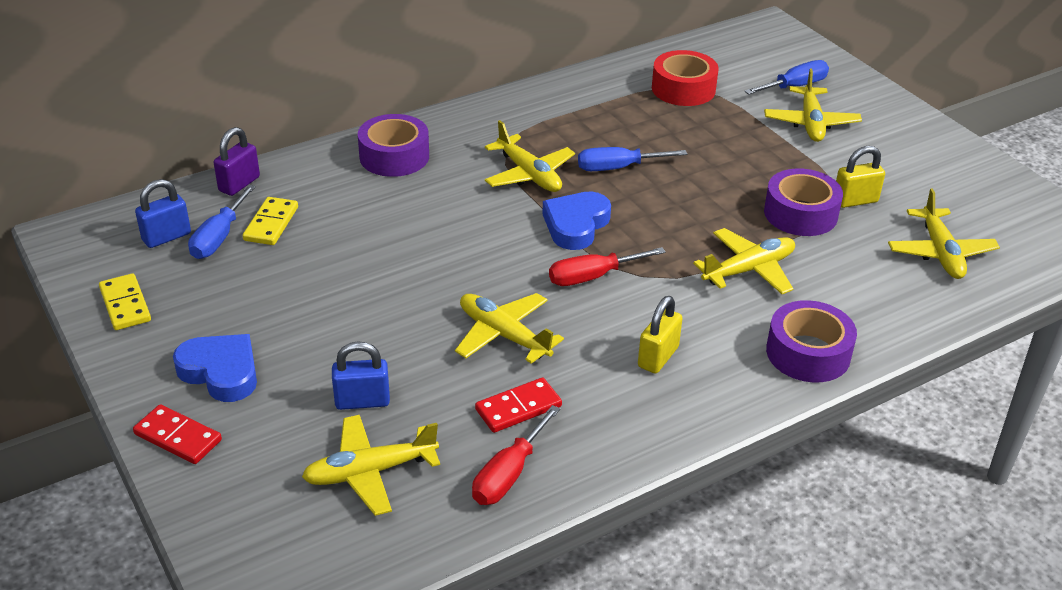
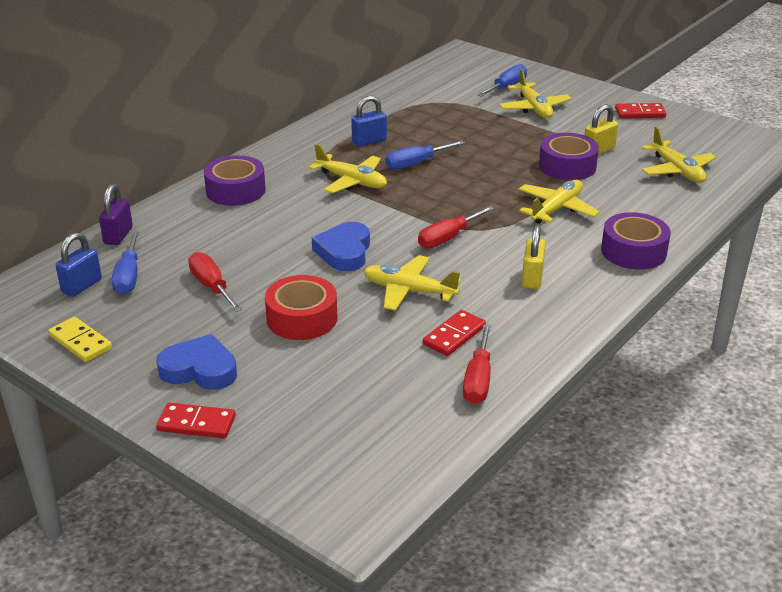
camera: 20 degrees left, 5 degrees down
yellow domino [243,197,298,245] -> none
yellow plane [302,415,440,516] -> none
blue padlock [332,341,390,410] -> blue padlock moved to [351,96,387,147]
blue heart [542,191,611,250] -> blue heart moved to [312,222,370,271]
red tape [652,50,719,106] -> red tape moved to [265,275,337,340]
none -> red screwdriver [188,252,243,312]
none -> red domino [615,103,666,118]

